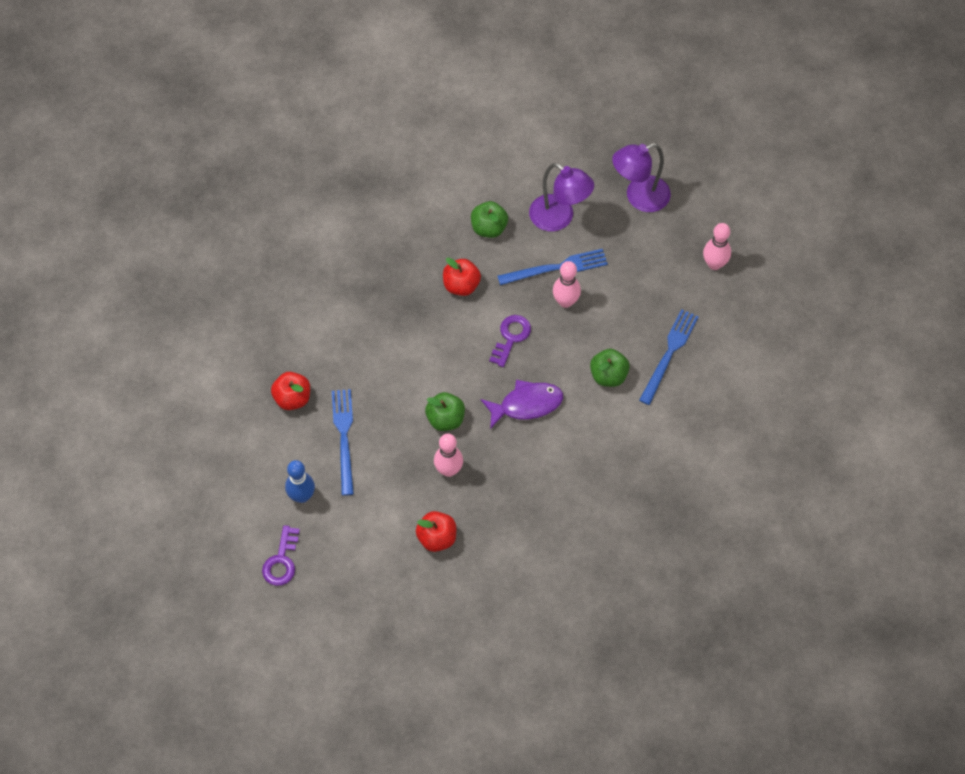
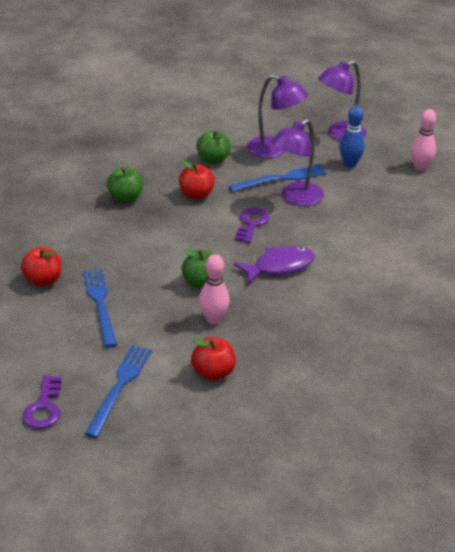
camera: 10 degrees left, 25 degrees down
blue bowling pin [285,460,315,503] -> blue bowling pin moved to [339,106,365,168]
pink bowling pin [553,261,581,308] -> purple lamp [271,119,324,206]
green apple [590,349,630,387] -> green apple moved to [107,167,143,203]
blue fork [639,309,699,405] -> blue fork moved to [85,345,152,438]

